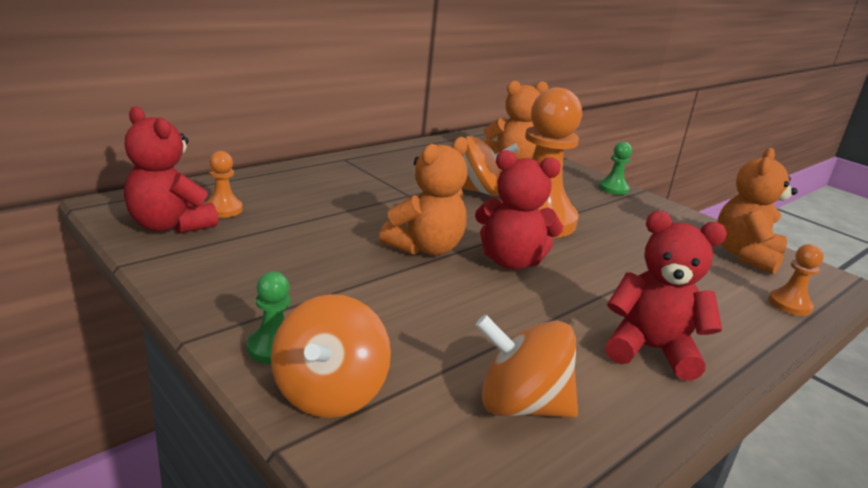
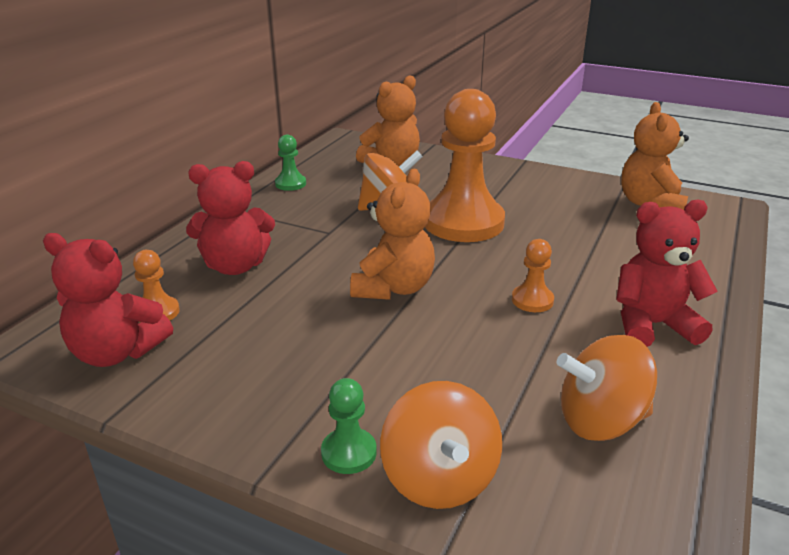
camera: 20 degrees left, 5 degrees up
red teddy bear [475,150,563,270] -> red teddy bear moved to [186,161,275,275]
green pawn [599,142,632,195] -> green pawn moved to [275,135,306,191]
orange pawn [768,244,824,316] -> orange pawn moved to [512,239,554,312]

